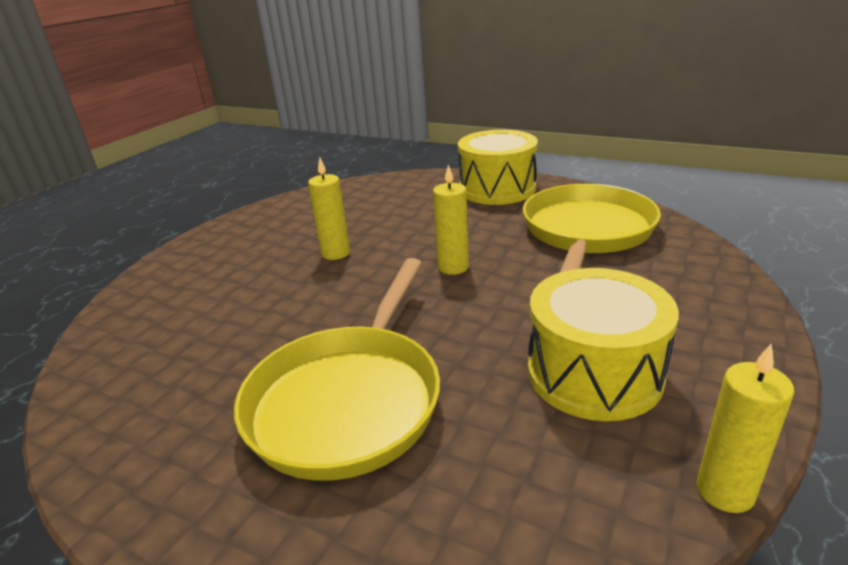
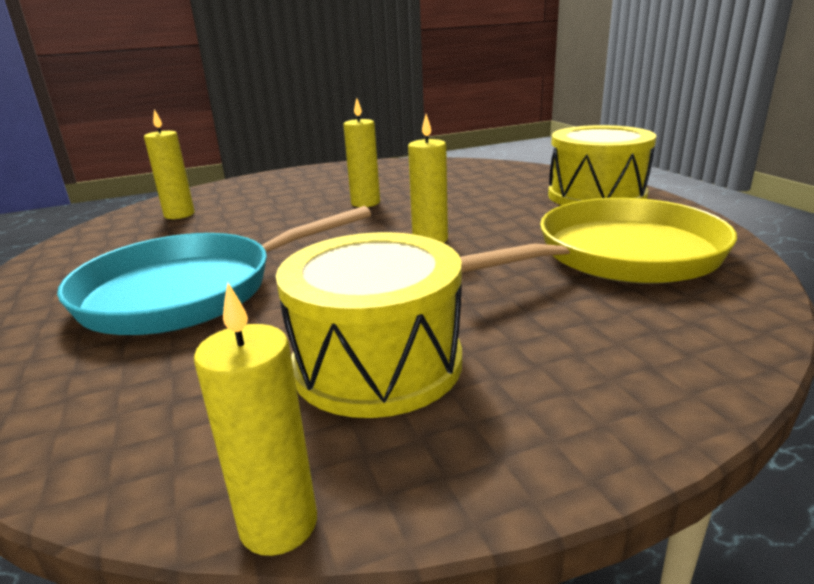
camera: 40 degrees right, 5 degrees down
yellow pan [234,258,440,481] -> turquoise pan [57,206,371,335]
none -> yellow candle [144,109,195,219]

